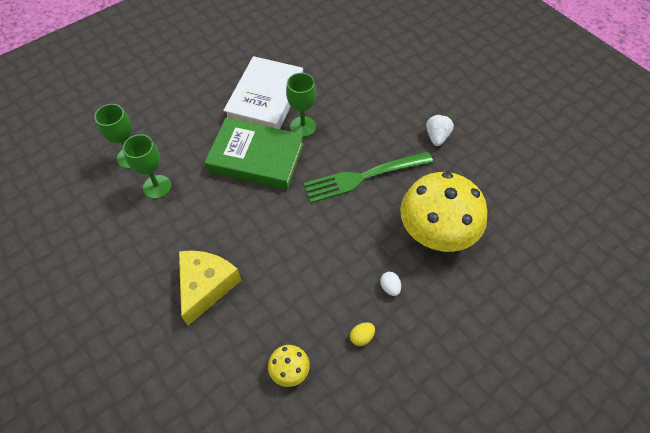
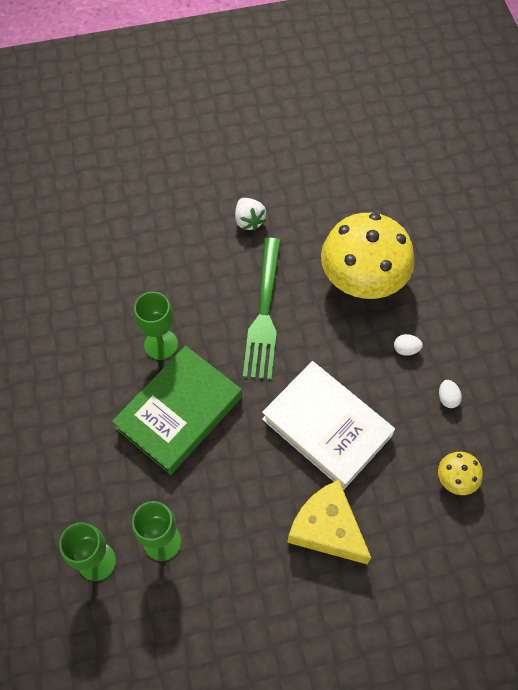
camera: 65 degrees left, 5 degrees up
white book [223,56,303,129] -> white book moved to [262,361,395,490]
yellow egg [350,322,375,346] -> white egg [439,380,462,408]
white strawberry [426,114,454,146] -> white strawberry turned 150 degrees counterclockwise [235,198,266,231]

